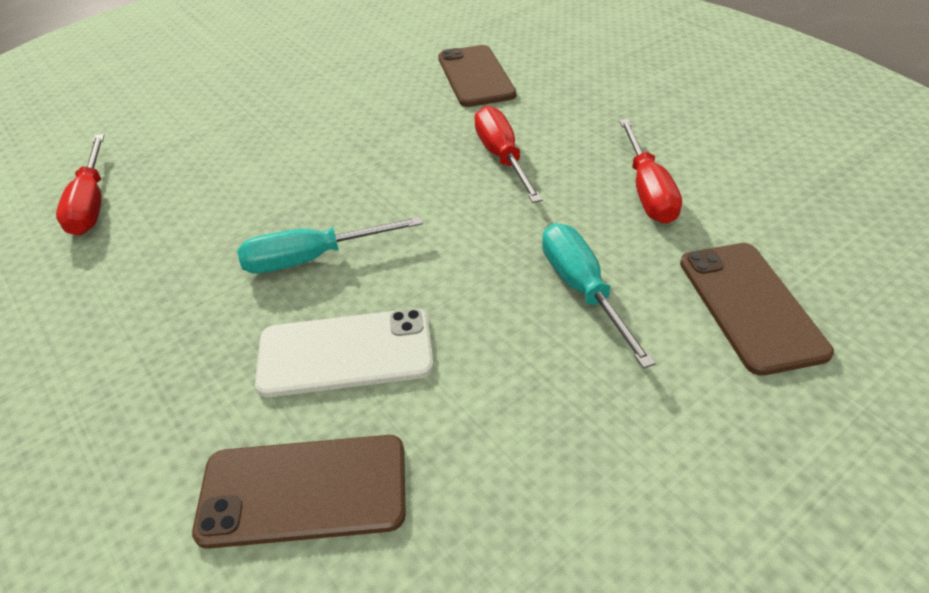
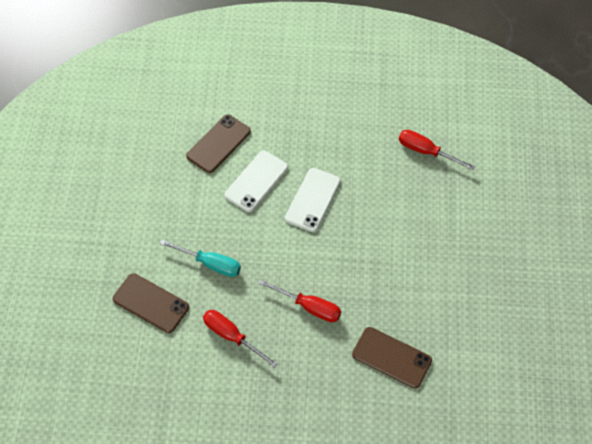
camera: 130 degrees right, 15 degrees up
turquoise screwdriver [237,216,423,274] -> white phone [285,168,341,232]

